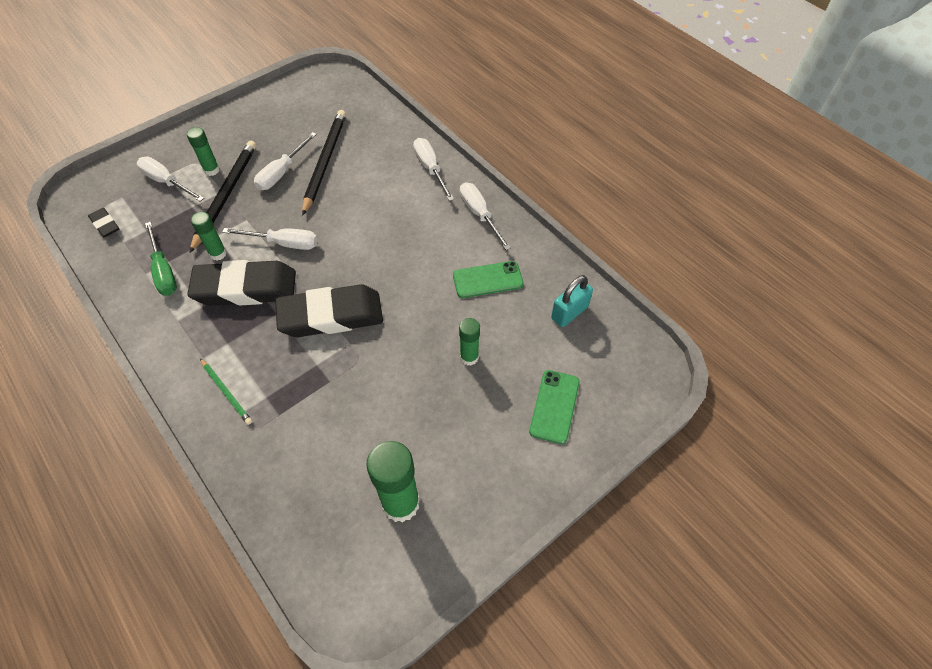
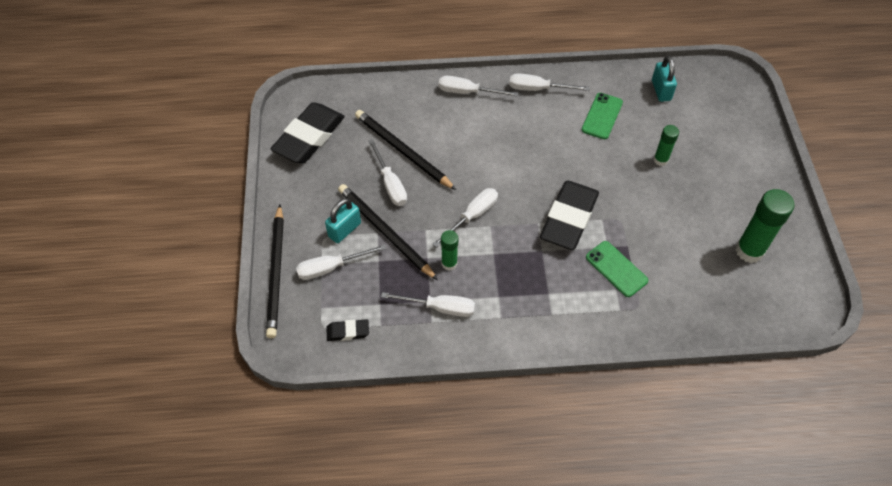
camera: 55 degrees left, 0 degrees up
green screwdriver [145,222,177,296] -> white screwdriver [381,292,475,317]
green glue stick [187,127,220,176] -> turquoise padlock [325,198,361,243]
black eraser [187,260,296,306] -> black eraser moved to [271,102,345,163]
green pencil [200,358,252,425] -> none
green phone [529,370,580,444] -> green phone moved to [586,241,648,297]
none -> black pencil [266,204,284,338]

